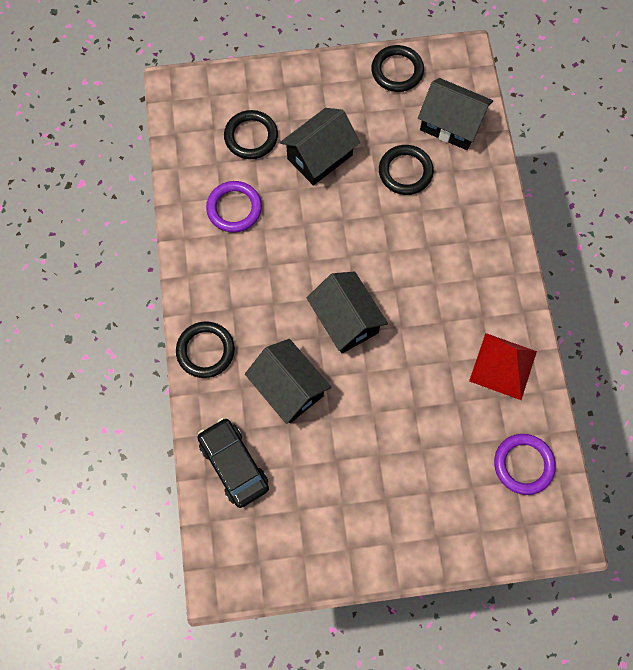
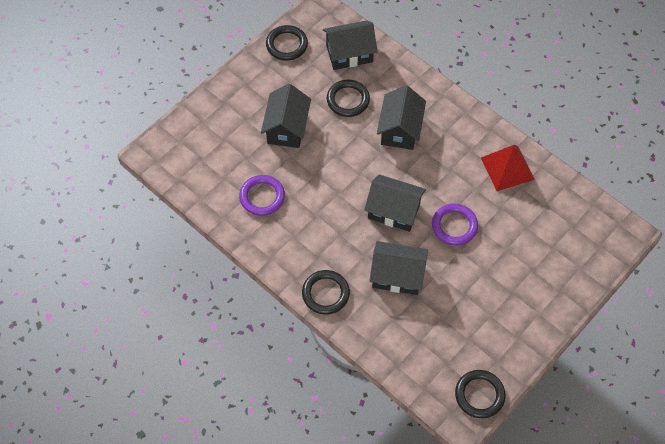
camera: 40 degrees left, 10 degrees down
black car [197,418,269,508] -> none
black ring [224,110,278,159] -> black ring moved to [455,370,506,418]
purple ring [494,434,556,495] -> purple ring moved to [432,204,478,246]
none -> black house [377,85,426,150]

